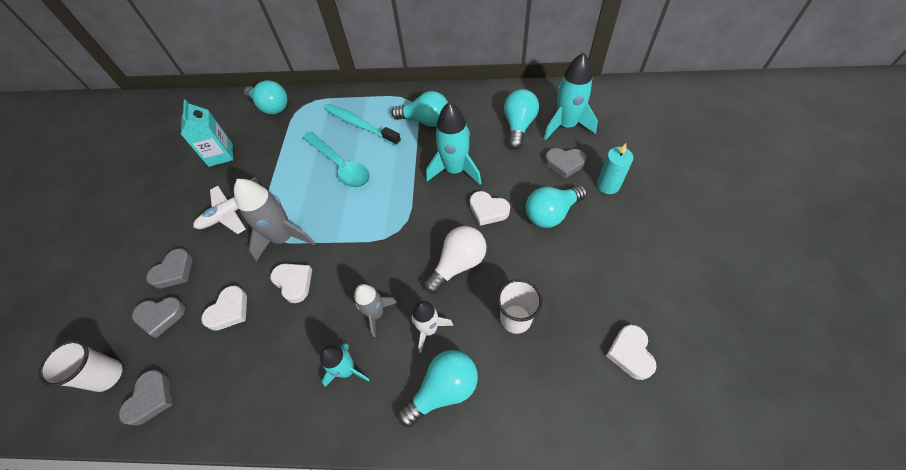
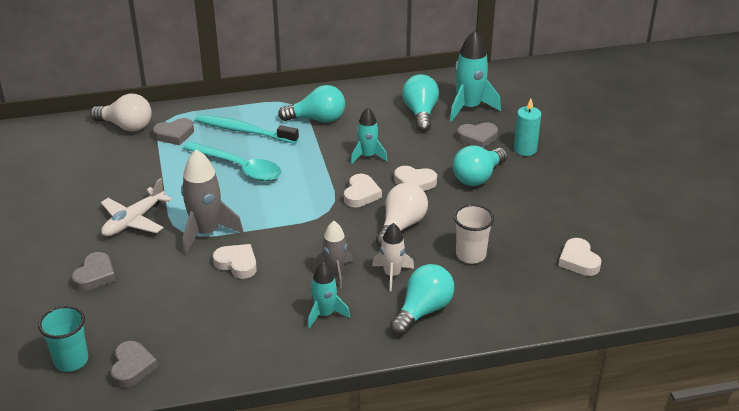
camera: 20 degrees left, 20 degrees down
white cup [39,340,122,392] -> turquoise cup [38,306,88,372]
grey heart [132,297,185,338] -> grey heart moved to [153,118,194,145]
turquoise carton [181,99,233,167] -> none
white heart [201,286,247,331] -> white heart moved to [344,174,382,207]
turquoise light bulb [244,80,288,114] -> white light bulb [90,94,152,131]
turquoise rocket [426,102,481,185] -> turquoise rocket [351,108,387,164], size x0.62

